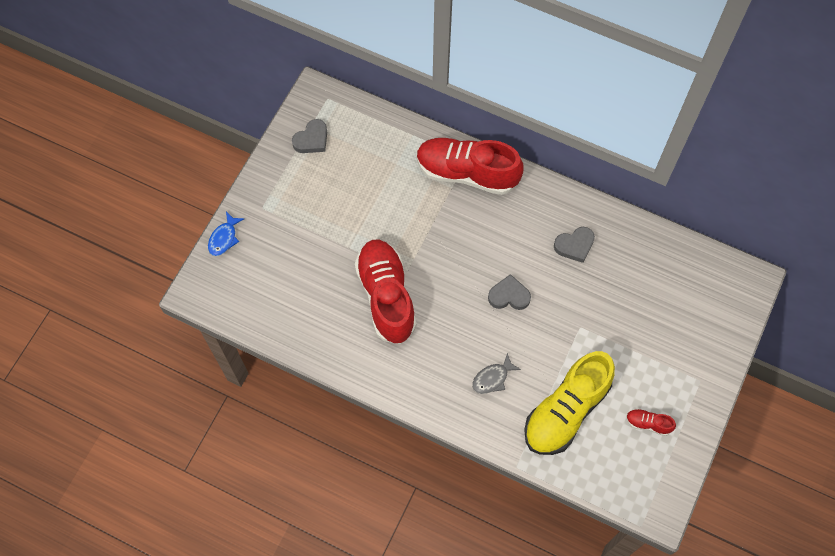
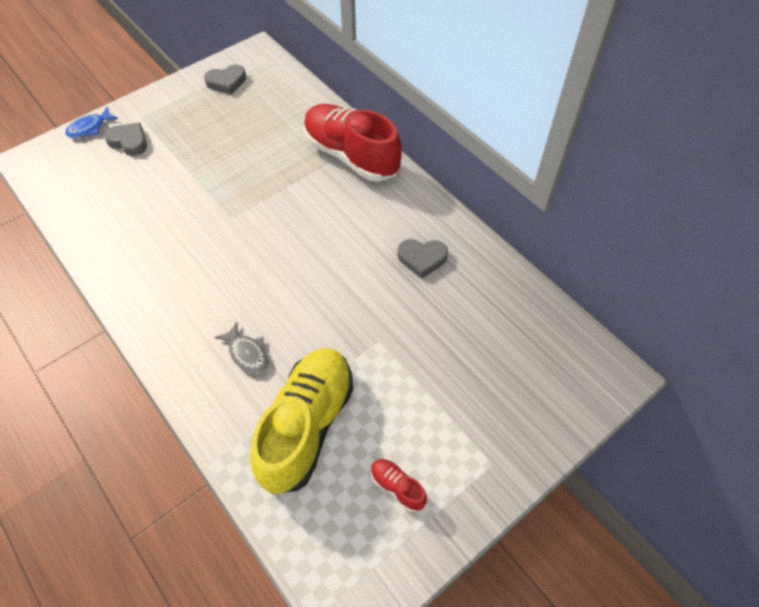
camera: 25 degrees right, 10 degrees down
red shoe [355,240,416,344] -> none
grey fish [472,353,521,394] -> grey fish turned 120 degrees counterclockwise [215,322,268,374]
grey heart [488,274,531,310] -> grey heart moved to [104,122,147,156]
yellow shoe [524,351,615,455] -> yellow shoe turned 135 degrees clockwise [250,348,353,494]

